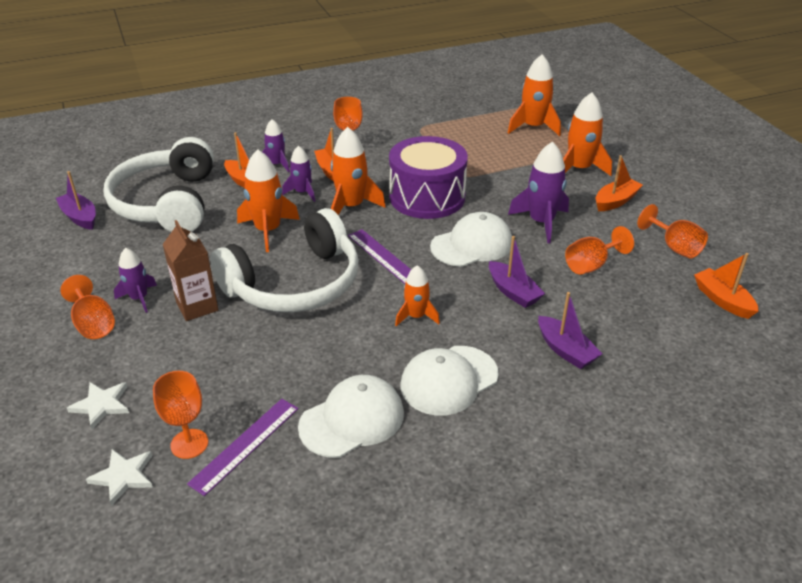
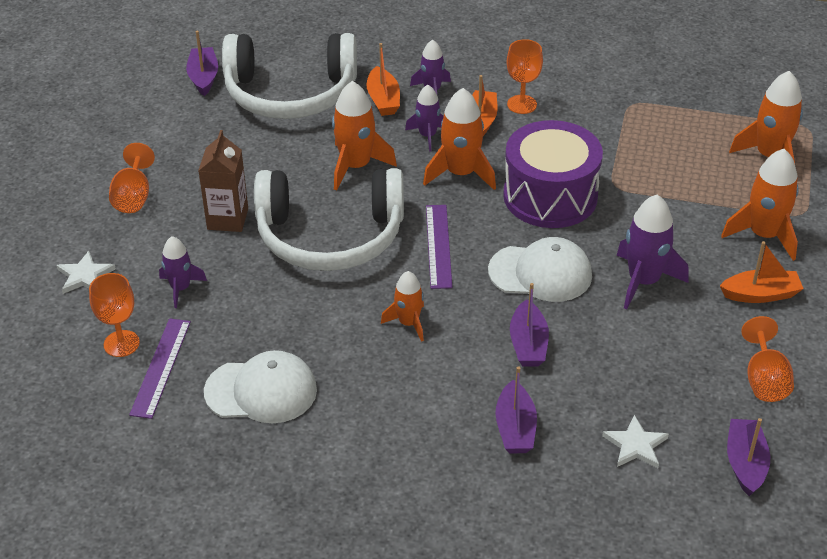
camera: 35 degrees right, 5 degrees up
white star [86,449,153,506] -> white star moved to [602,415,669,468]
white headphones [103,137,214,232] -> white headphones turned 120 degrees counterclockwise [222,33,357,119]
purple rocket [114,248,157,313] -> purple rocket moved to [159,236,207,308]
purple ruler [187,399,299,496] -> purple ruler turned 60 degrees counterclockwise [129,318,191,419]
white cap [401,346,499,416] -> none
orange goblet [565,226,634,275] -> none
orange boat [694,253,759,319] -> purple boat [727,418,770,496]

